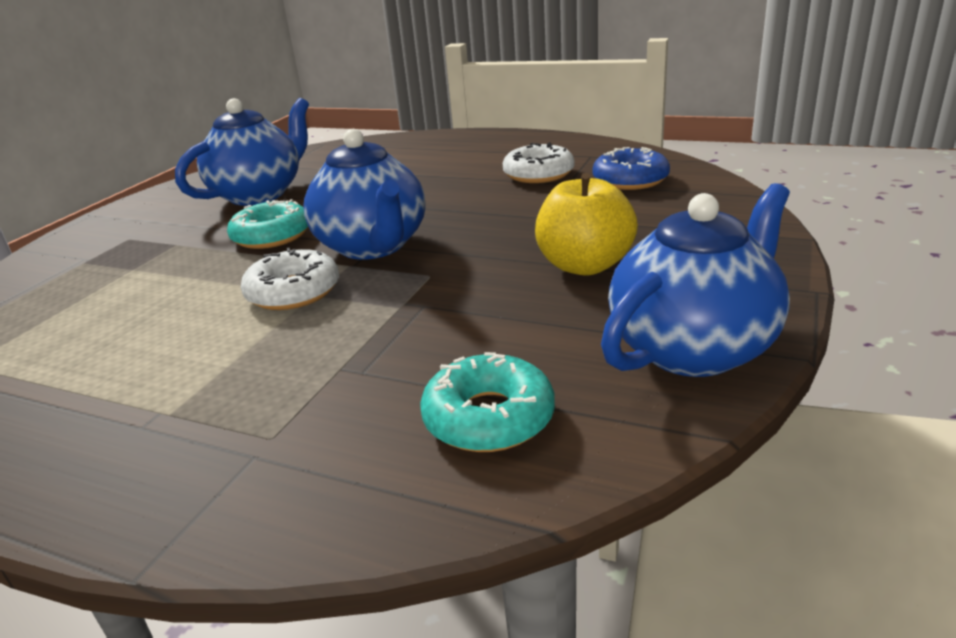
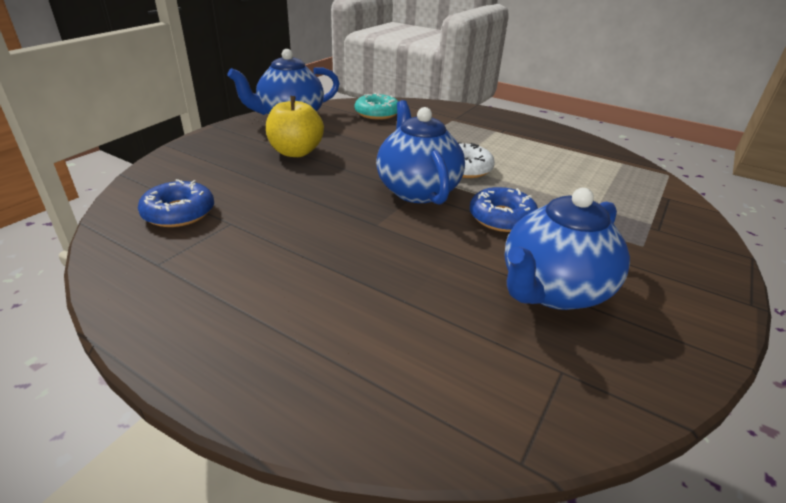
camera: 175 degrees left, 5 degrees up
turquoise donut [227,199,308,249] -> blue donut [470,187,538,232]
white donut [503,142,575,183] -> none

